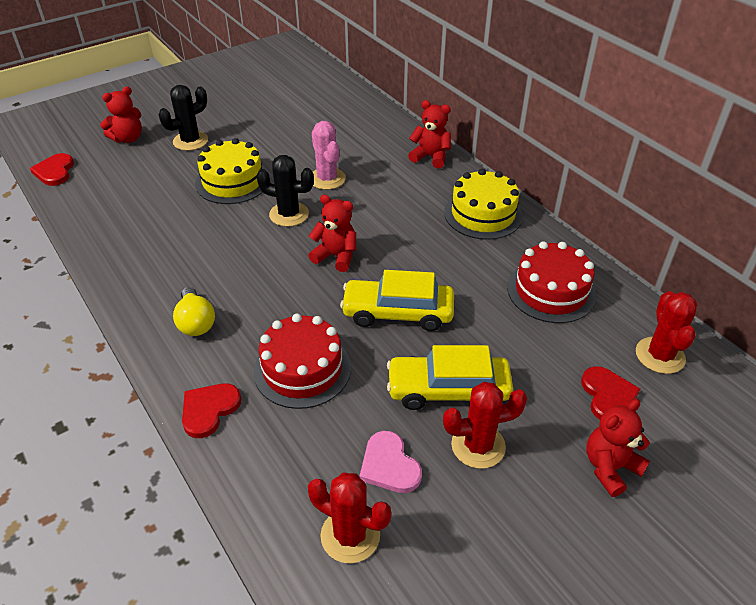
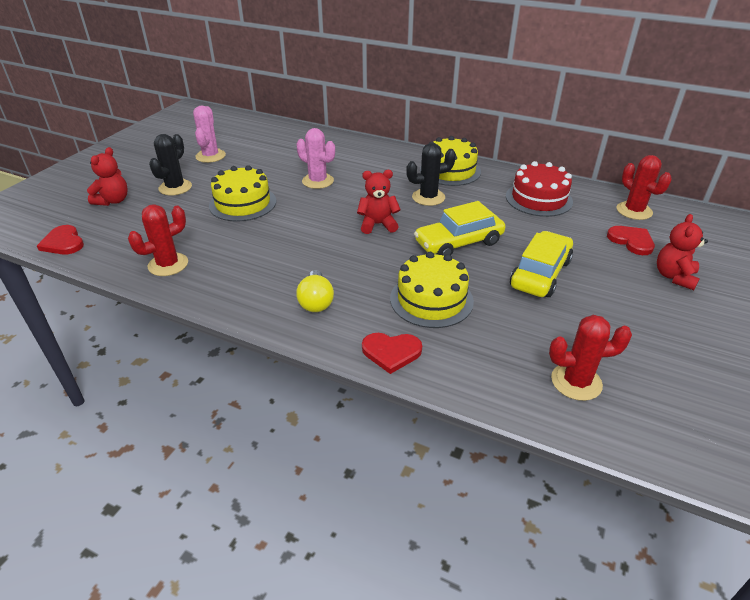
camera: 30 degrees left, 5 degrees down
yellow light bulb [173,287,215,336] -> yellow light bulb turned 45 degrees clockwise [296,270,334,312]
red heart [182,383,241,438] -> red heart turned 90 degrees counterclockwise [362,333,422,374]
red cake [254,314,351,409] -> yellow cake [390,252,474,328]
black cactus [256,155,314,227] -> black cactus moved to [406,143,456,206]
pink heart [359,431,422,493] -> none
yellow car [387,345,513,410] -> yellow car turned 150 degrees clockwise [510,231,573,297]
red teddy bear [408,100,451,169] -> none
red cactus [443,382,527,469] -> red cactus moved to [128,204,188,276]
none -> pink cactus [193,105,226,163]

